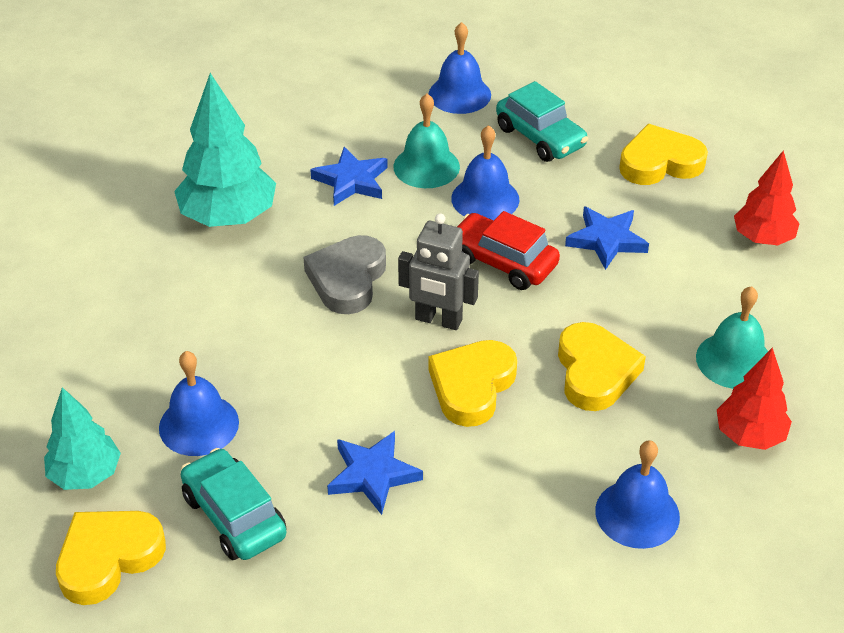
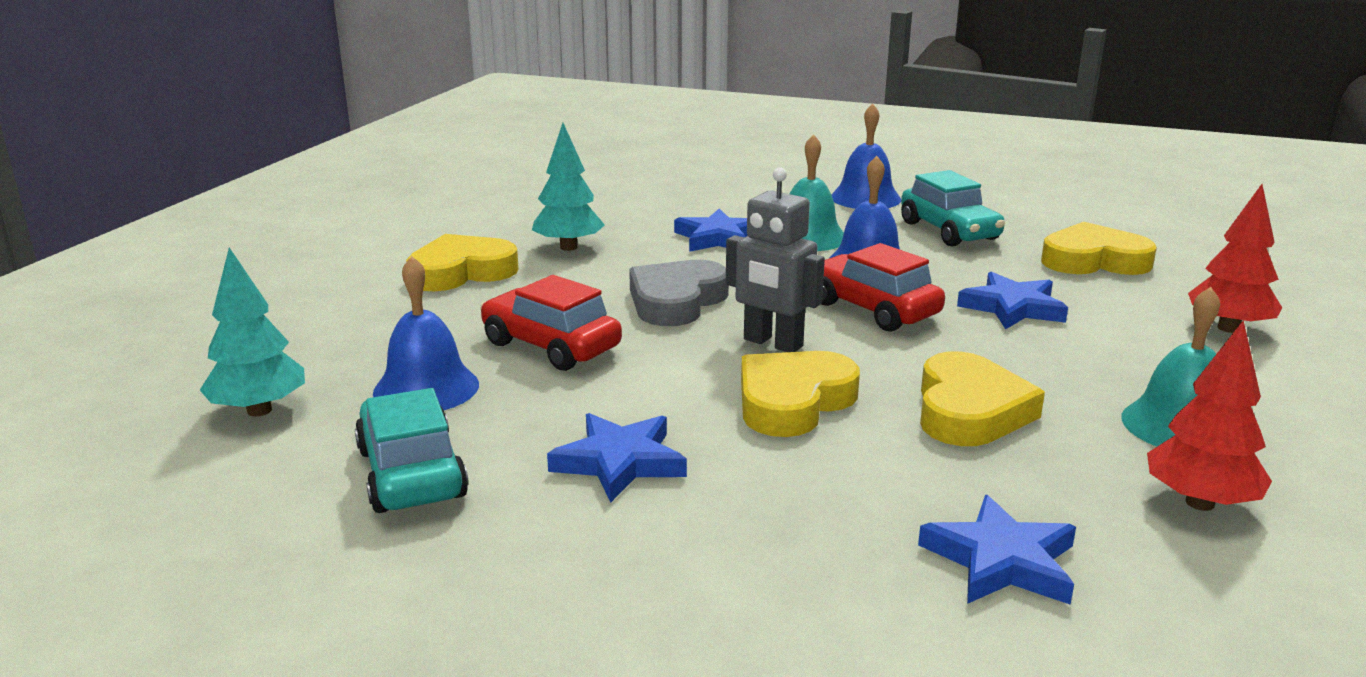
camera: 15 degrees right, 20 degrees down
yellow heart [56,511,166,605] -> yellow heart moved to [406,234,519,291]
turquoise tree [174,73,276,227] -> turquoise tree [532,123,605,251], size x0.63
blue bell [595,440,680,549] -> blue star [918,495,1076,605]
none -> red car [480,275,622,371]

